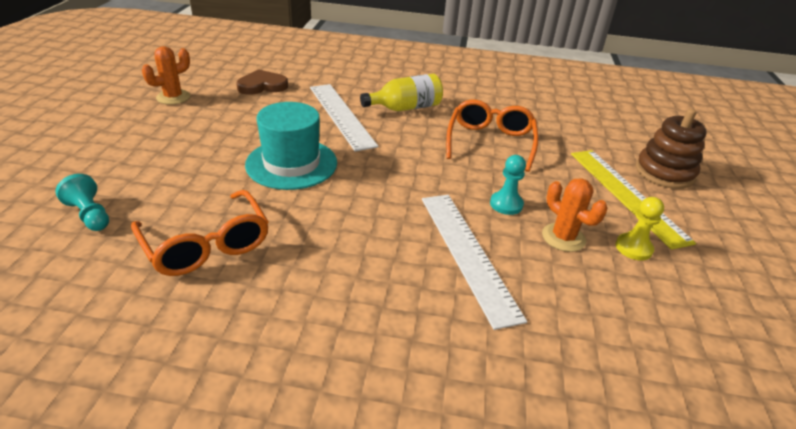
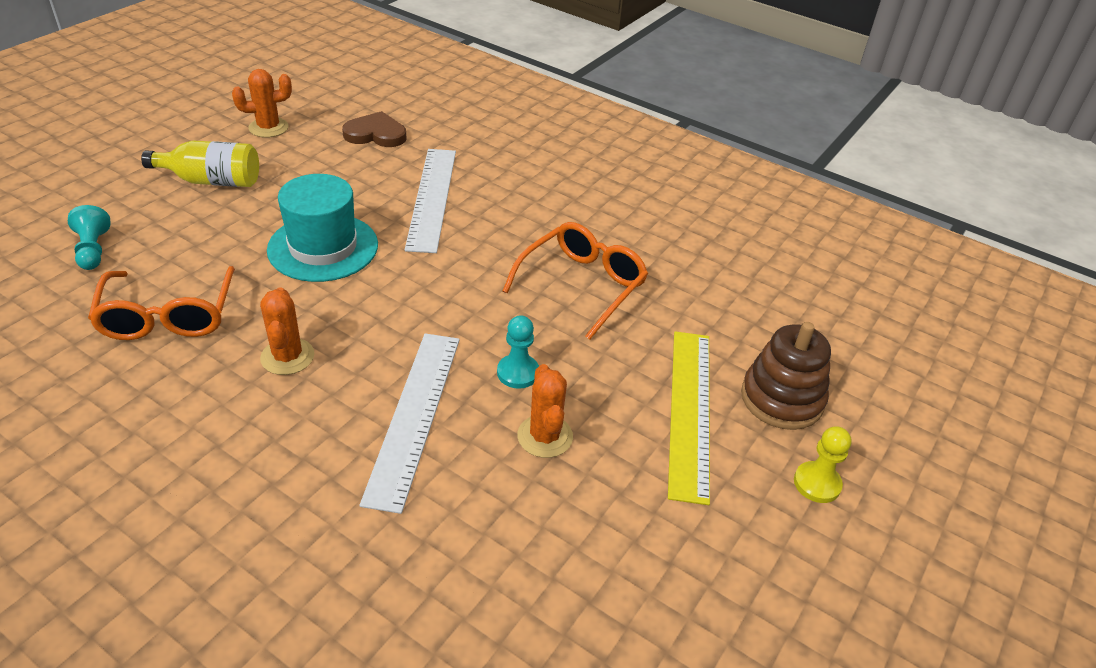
camera: 25 degrees right, 5 degrees up
yellow bottle [360,74,443,111] -> yellow bottle moved to [141,140,259,187]
yellow pawn [615,197,664,261] -> yellow pawn moved to [794,426,851,503]
none -> orange cactus [260,288,315,375]

